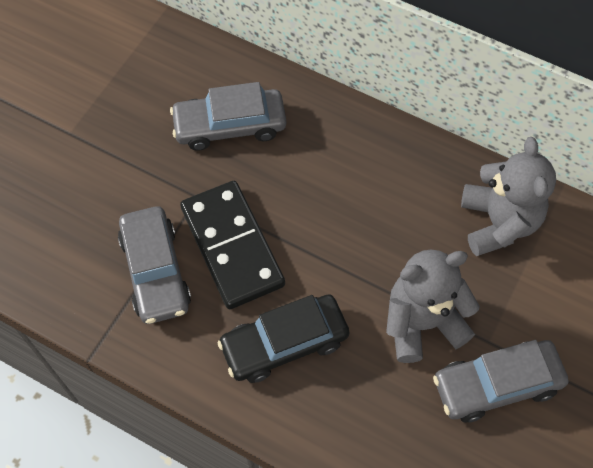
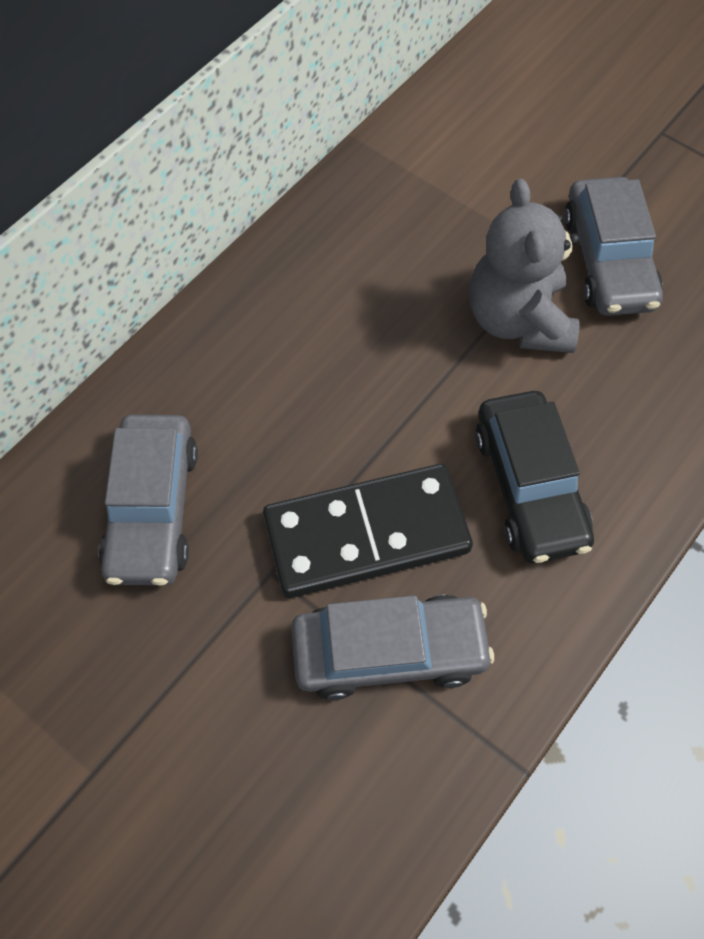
camera: 80 degrees left, 0 degrees up
grey teddy bear [461,137,556,256] -> none

